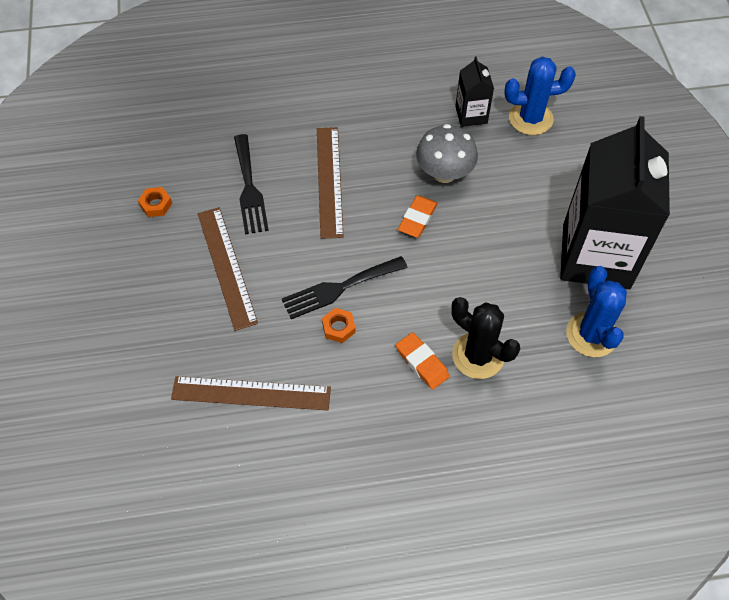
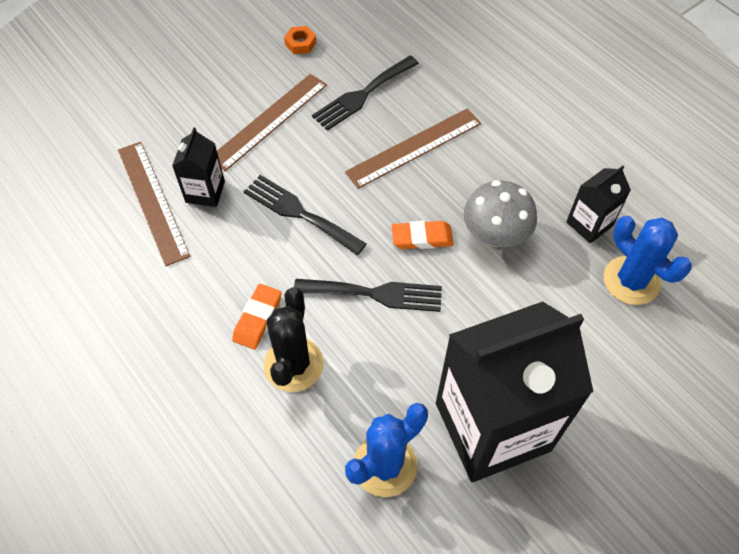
camera: 60 degrees right, 0 degrees up
orange nut [322,308,356,343] -> none
none -> black carton [172,127,225,207]
none -> black fork [294,279,442,312]

